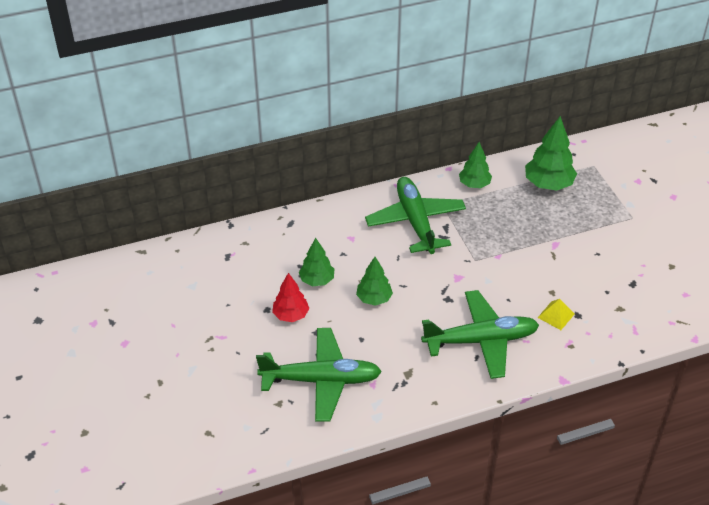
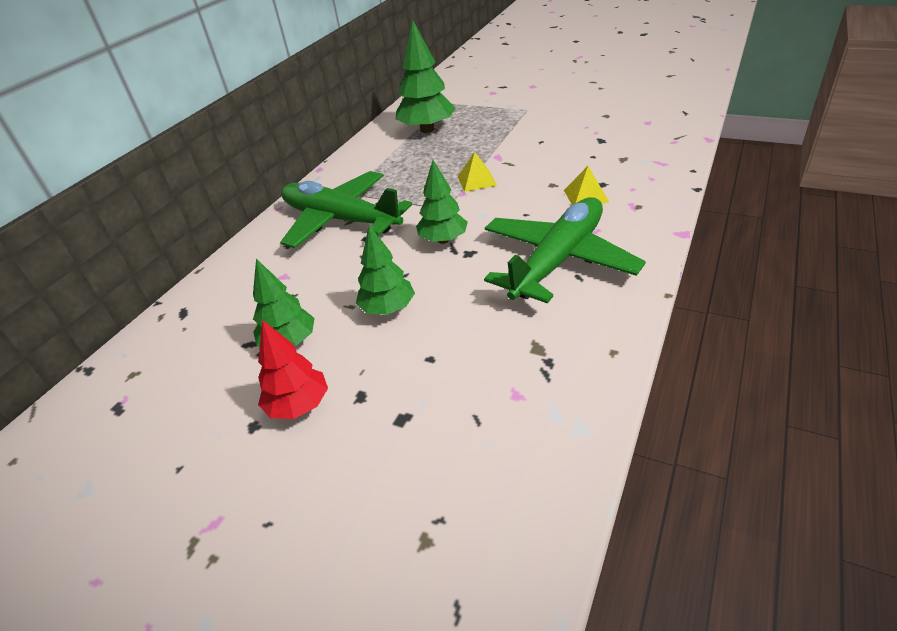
camera: 40 degrees left, 5 degrees down
green plane [256,328,382,422] -> none
green tree [459,142,492,188] -> green tree moved to [416,160,468,244]
none -> yellow pyramid [458,152,497,192]

